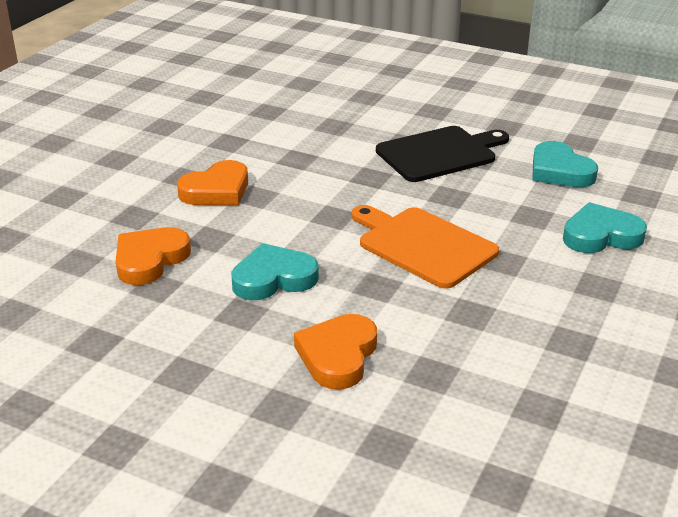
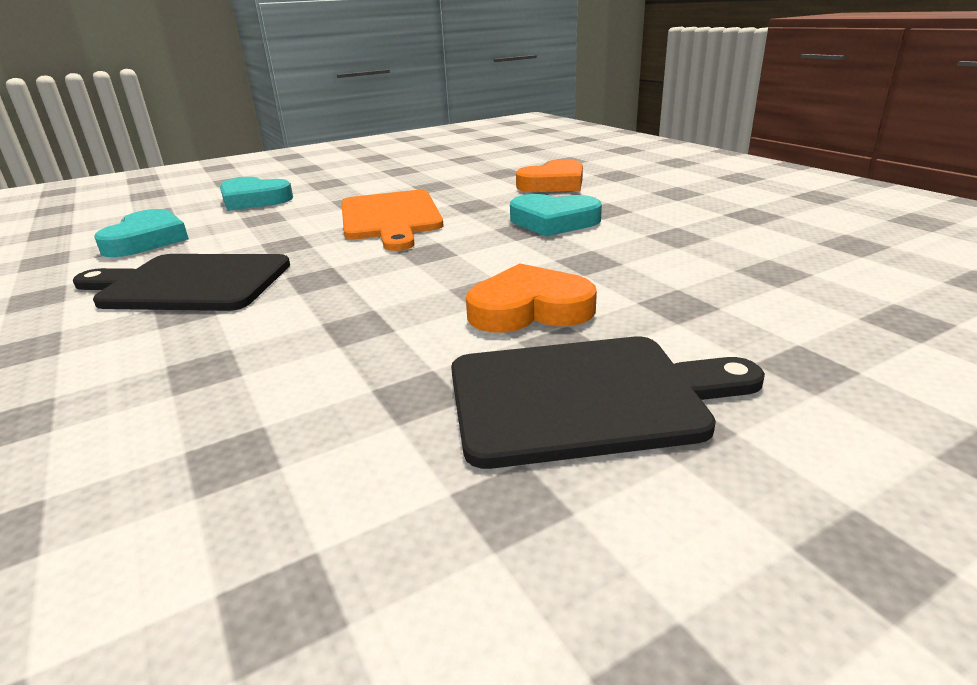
camera: 145 degrees left, 5 degrees down
orange heart [116,227,191,285] -> none
none -> black cutting board [451,336,765,469]

